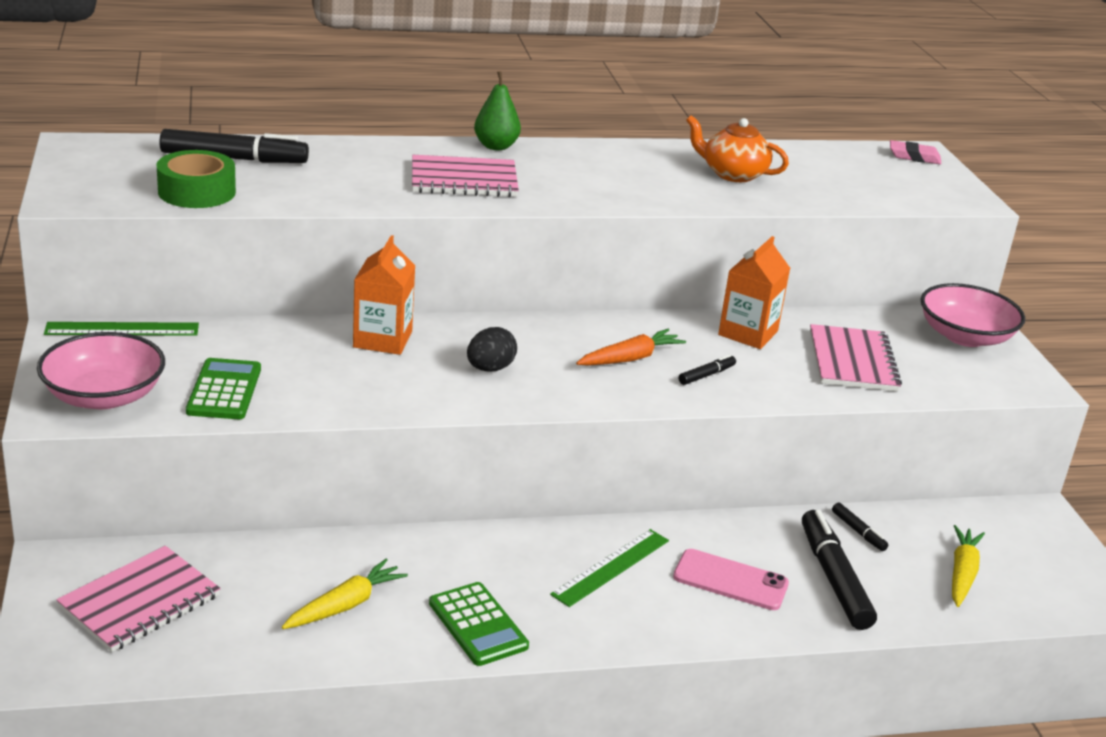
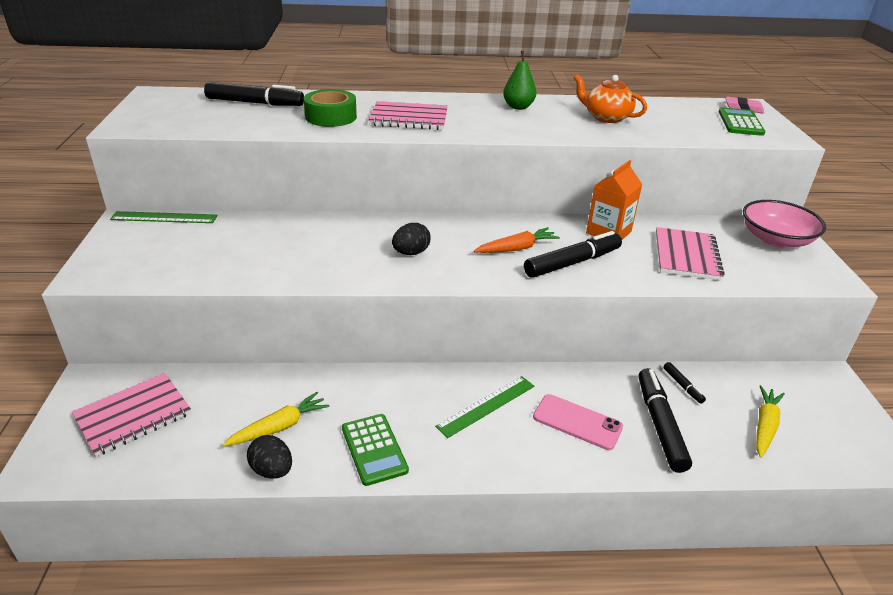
camera: 10 degrees right, 5 degrees up
pink bowl [37,332,165,409] -> none
green tape [157,150,236,208] -> green tape moved to [304,89,357,127]
green calculator [186,358,261,419] -> green calculator moved to [719,107,765,136]
orange carton [353,235,416,355] -> none
green pear [474,71,521,150] -> green pear moved to [503,51,536,110]
black marker [679,354,736,385] -> black marker [524,231,622,278], size x2.12
none -> black egg [247,435,292,479]

